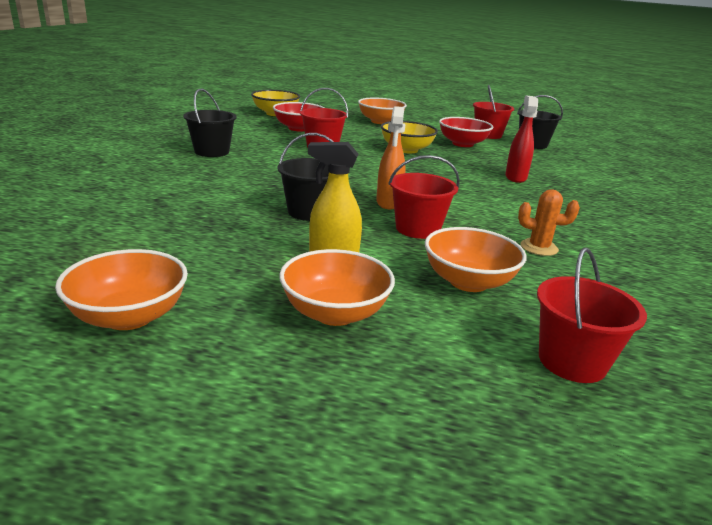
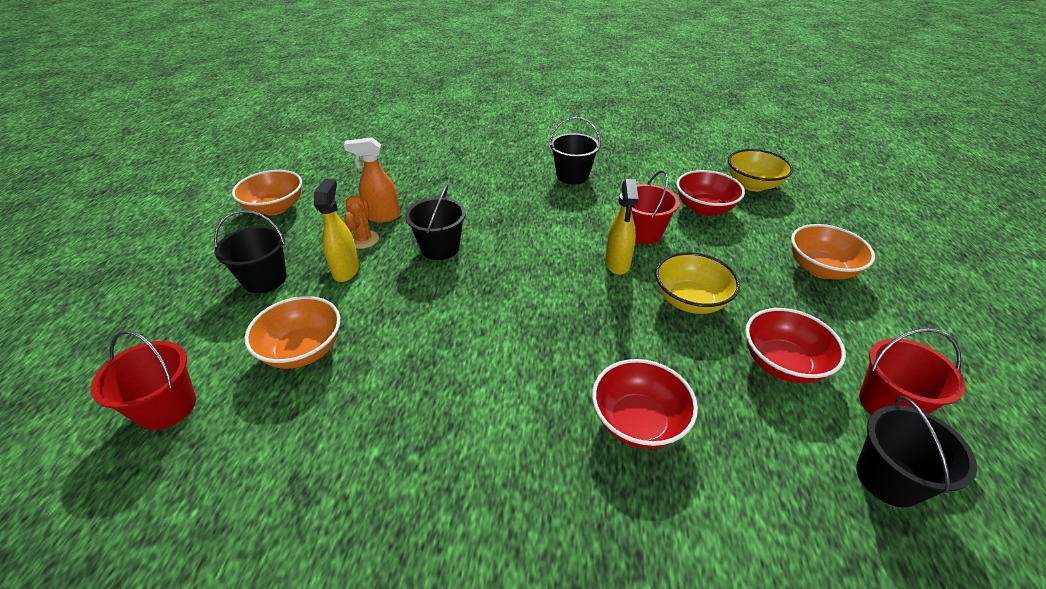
camera: 85 degrees right, 15 degrees up
orange bowl [279,249,395,326] -> black bucket [214,210,287,293]
orange spray bottle [376,106,406,209] -> orange spray bottle moved to [344,137,400,223]
red bucket [388,155,460,239] -> none
red spray bottle [505,95,538,183] -> red bowl [592,359,698,449]
orange cactus [518,189,580,256] -> orange cactus moved to [344,195,379,249]
none -> yellow spray bottle [605,179,638,275]

